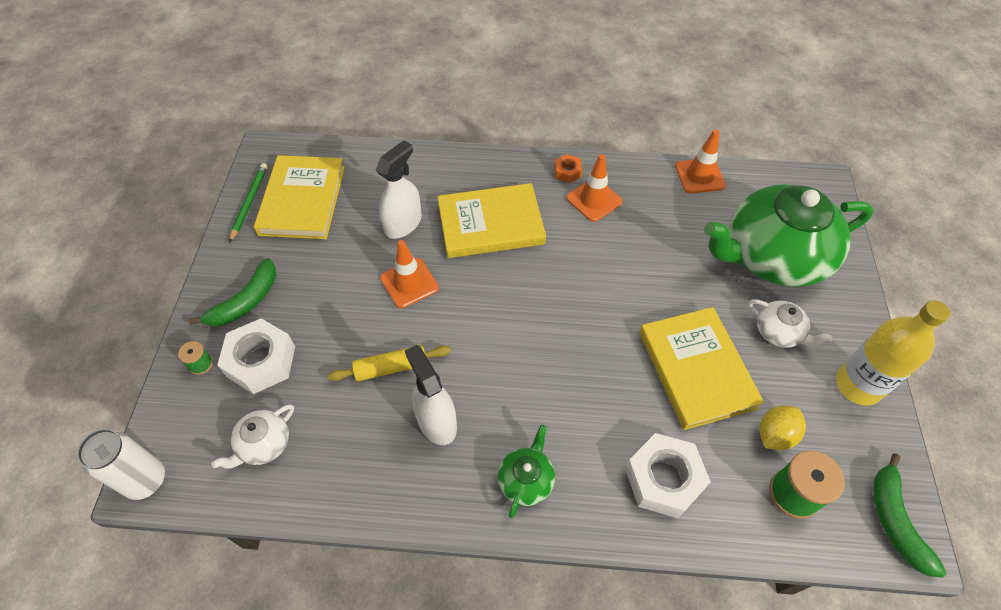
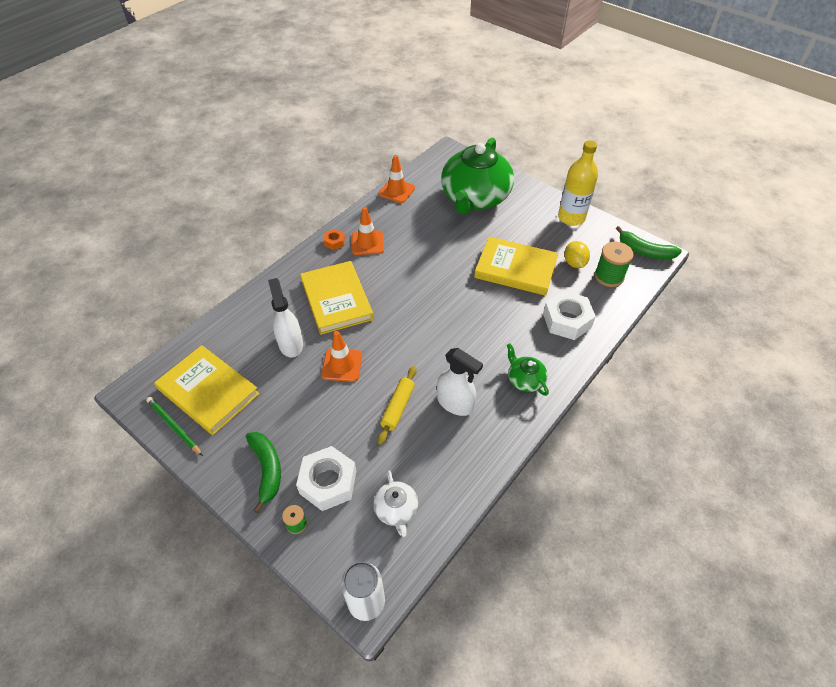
camera: 55 degrees left, 5 degrees down
white spray bottle [405,345,457,445] -> white spray bottle turned 150 degrees counterclockwise [437,348,483,416]
yellow book [437,183,546,258] -> yellow book turned 45 degrees counterclockwise [300,261,374,335]
white teapot [748,299,833,348] -> none

